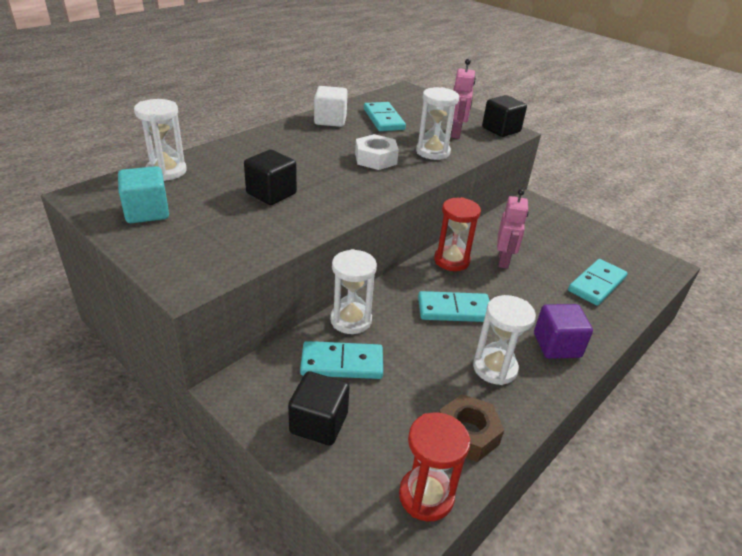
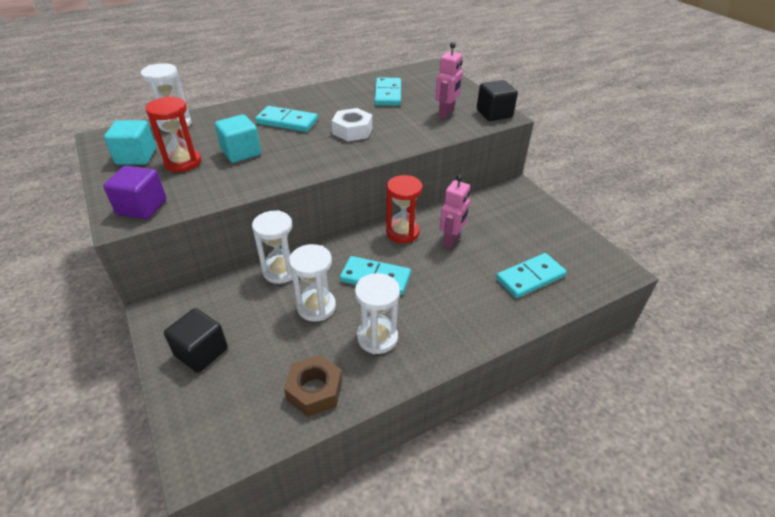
camera: 20 degrees right, 5 degrees up
black cube [244,150,297,205] -> turquoise cube [215,114,261,163]
turquoise domino [300,341,383,379] -> turquoise domino moved to [255,106,318,132]
white cube [314,86,348,127] -> none
red hourglass [399,413,470,521] -> red hourglass moved to [145,96,201,172]
white hourglass [416,87,459,160] -> white hourglass moved to [289,244,336,322]
purple cube [534,304,593,359] -> purple cube moved to [103,166,166,219]

